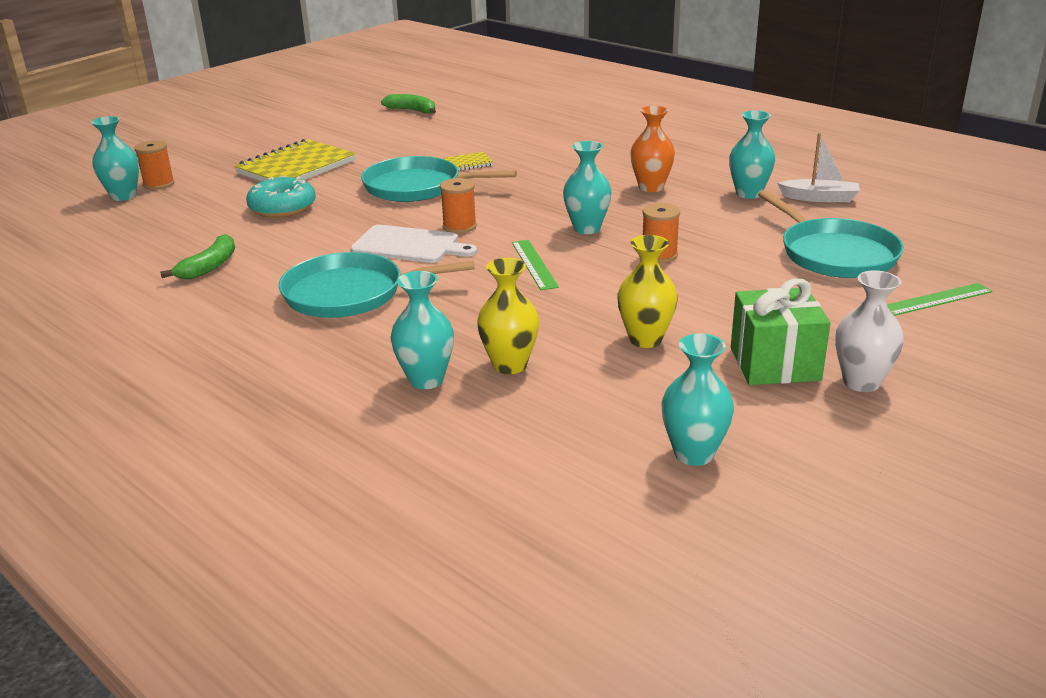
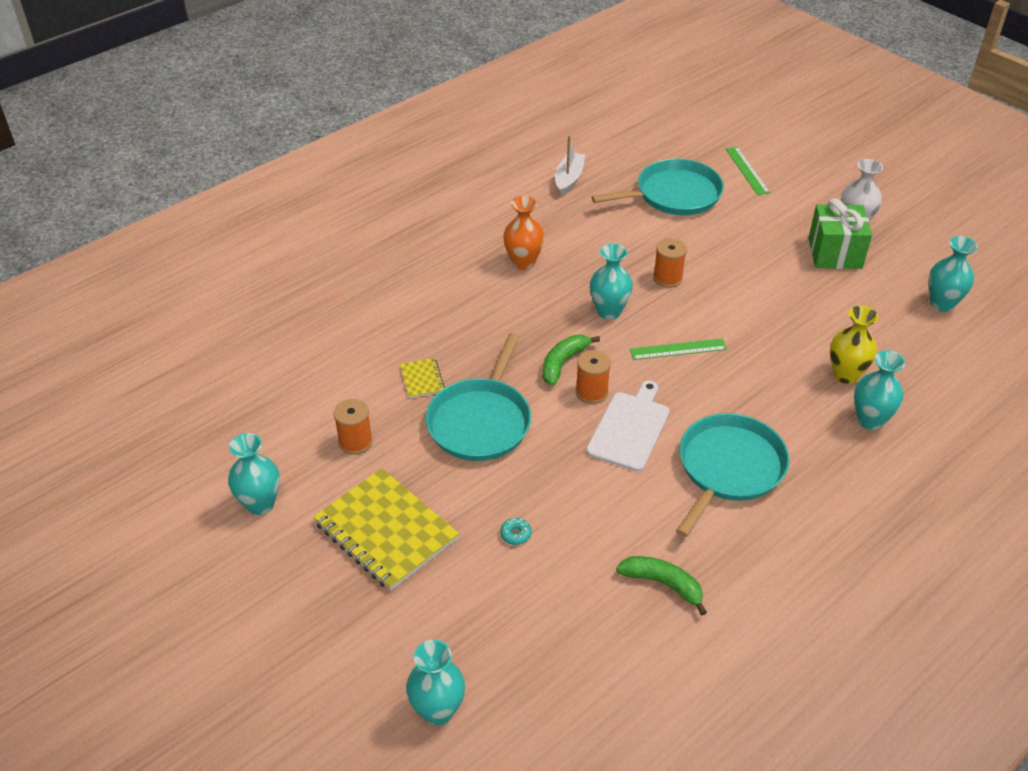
camera: 85 degrees left, 15 degrees up
orange spool [134,140,175,190] -> orange spool moved to [334,399,373,455]
turquoise donut [246,176,316,218] -> turquoise donut [500,518,532,545], size x0.41
turquoise pan [279,252,475,318] -> turquoise pan turned 150 degrees counterclockwise [676,413,789,537]
green banana [381,94,436,114] -> green banana moved to [542,335,600,386]
yellow vase [617,235,678,348] -> none
turquoise vase [729,110,776,199] -> turquoise vase moved to [228,433,280,515]

